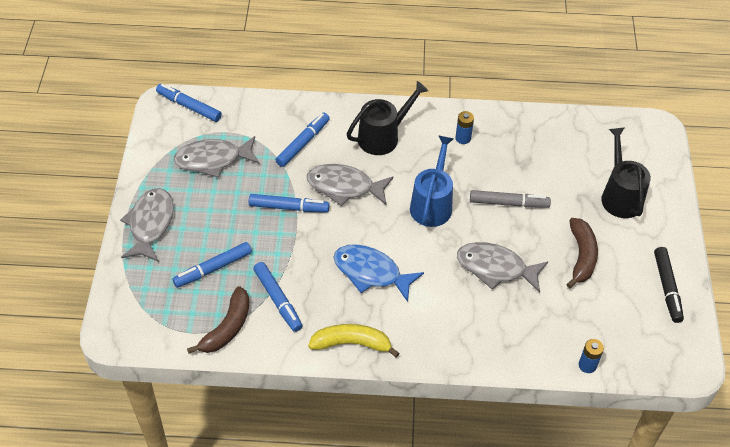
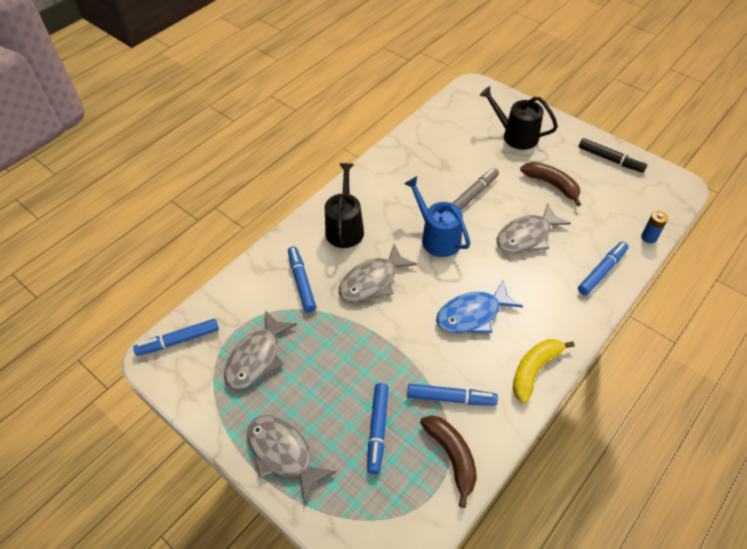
camera: 50 degrees left, 0 degrees up
blue marker [249,194,330,212] -> blue marker moved to [578,242,629,295]
blue battery [455,111,474,144] -> none

